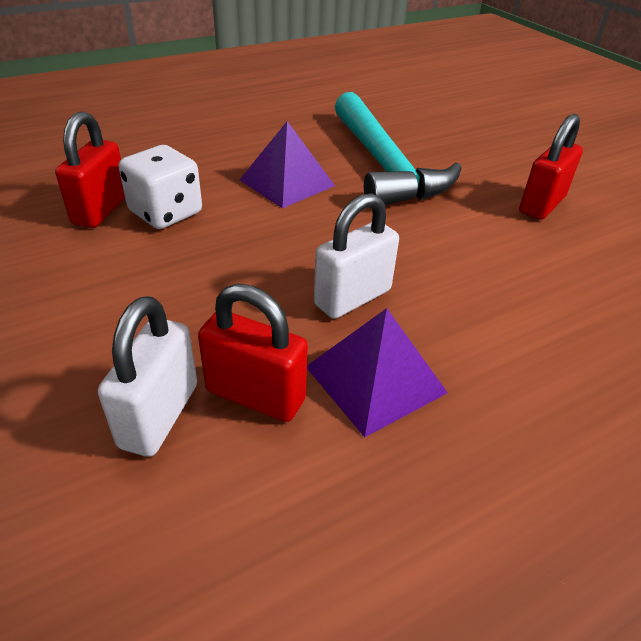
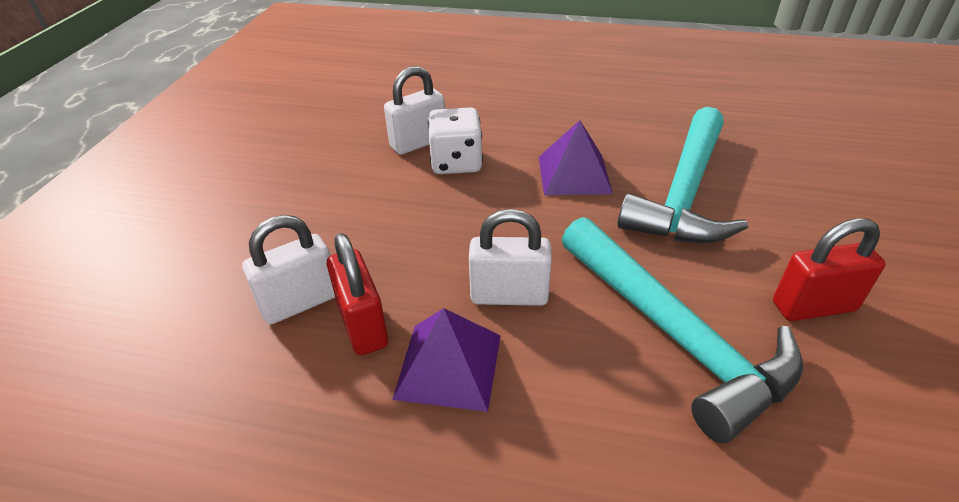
camera: 45 degrees right, 0 degrees up
red padlock [55,111,125,228] -> white padlock [384,66,445,155]
none -> turquoise hammer [562,217,803,443]

